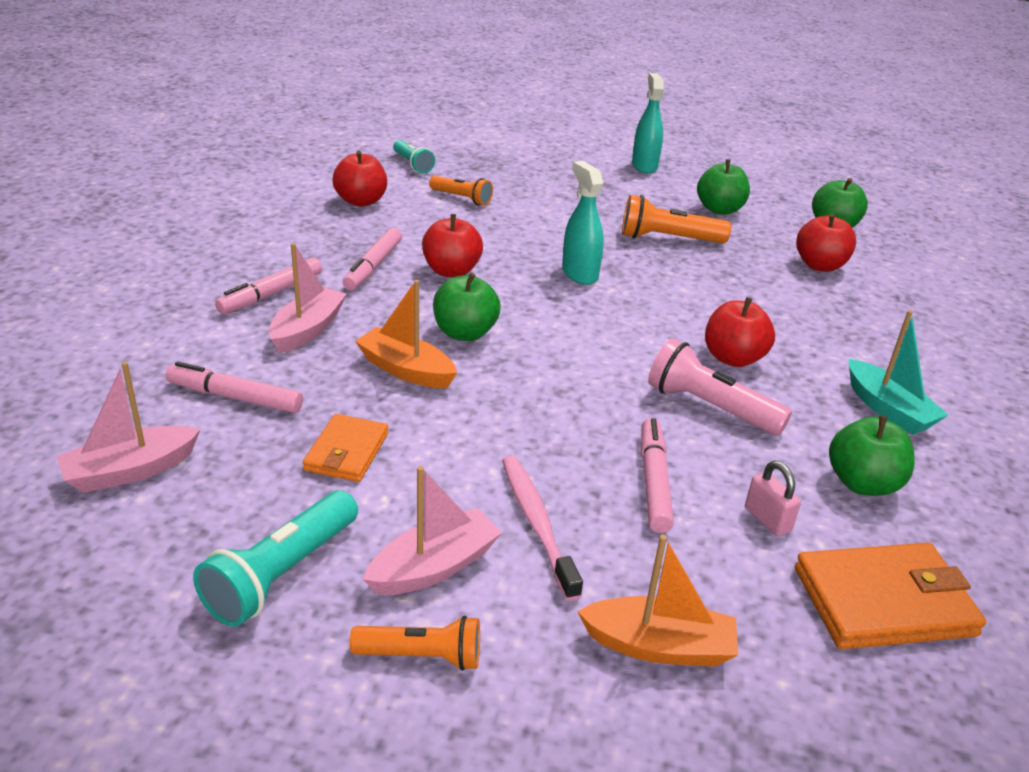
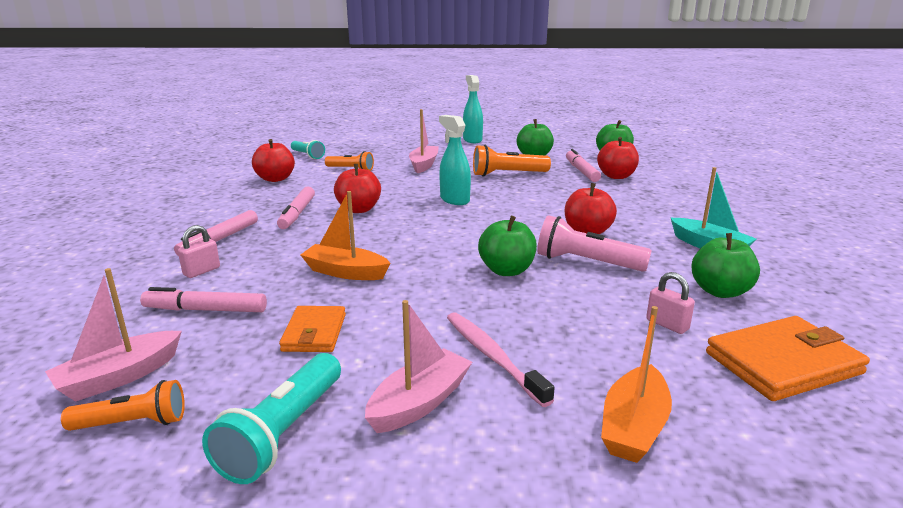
camera: 10 degrees left, 10 degrees down
pink boat [269,243,347,353] -> pink boat moved to [409,109,439,173]
orange flashlight [349,616,480,671] -> orange flashlight moved to [61,380,185,431]
green apple [433,273,501,341] -> green apple moved to [478,216,537,276]
orange boat [577,535,738,666] -> orange boat turned 120 degrees clockwise [601,306,672,463]
pink marker [641,418,674,533] -> pink marker moved to [566,149,601,182]
none -> pink padlock [178,225,220,278]

